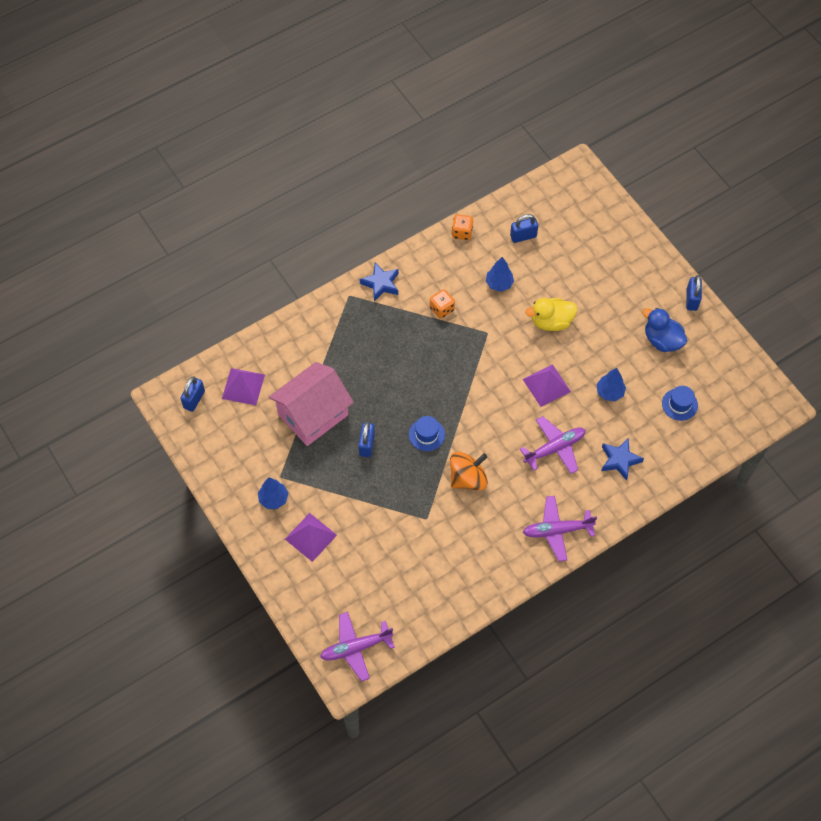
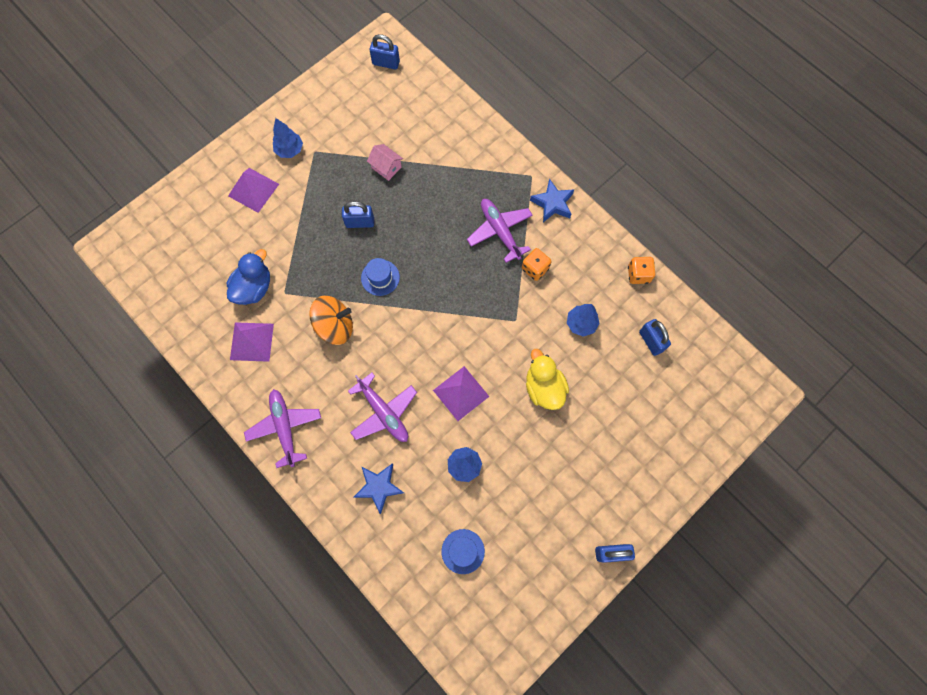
camera: 80 degrees right, 10 degrees up
purple pyramid [222,368,265,405] -> purple pyramid moved to [230,322,274,362]
pink house [269,362,354,446] -> pink house [367,144,403,181], size x0.42
purple plane [320,612,395,682] -> purple plane moved to [467,199,533,263]
orange spinning top [450,452,488,491] -> orange spinning top turned 60 degrees counterclockwise [309,296,353,345]
blue duck [642,308,687,352] -> blue duck moved to [227,249,270,305]

